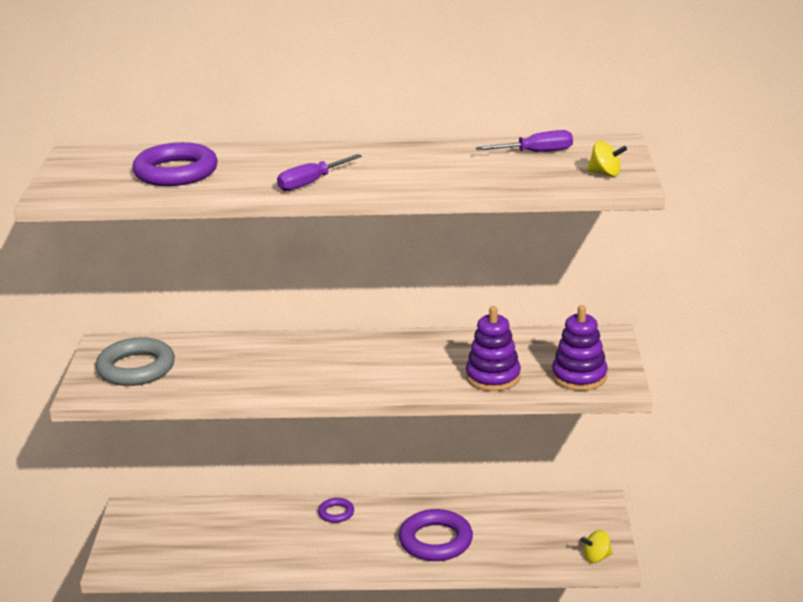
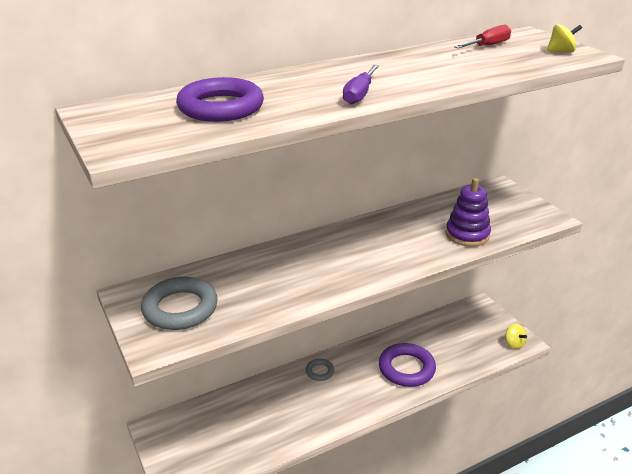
camera: 30 degrees left, 5 degrees up
purple ring [318,498,354,523] -> grey ring [306,359,334,381]
purple screwdriver [476,130,573,152] -> red screwdriver [454,24,511,48]
purple stacking toy [552,305,608,391] -> none
yellow spinning top [580,530,613,563] -> yellow spinning top turned 75 degrees counterclockwise [506,324,527,349]

